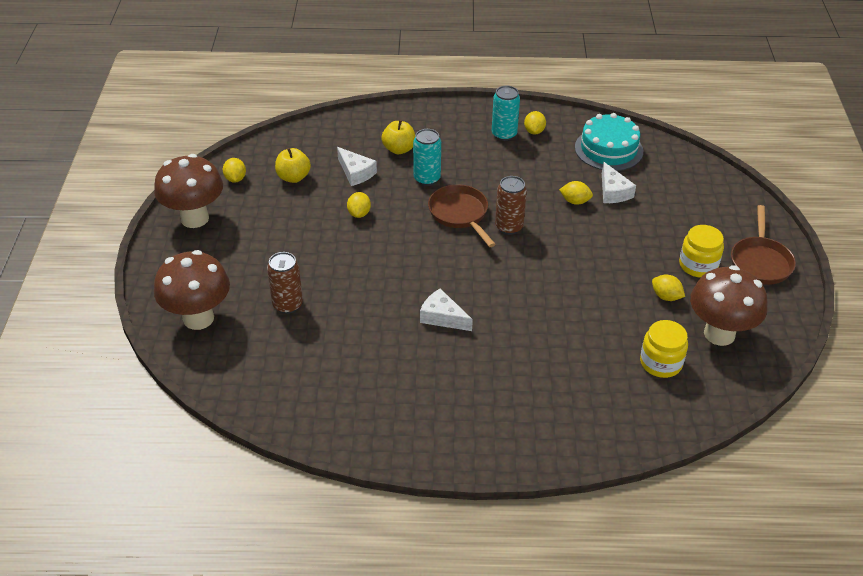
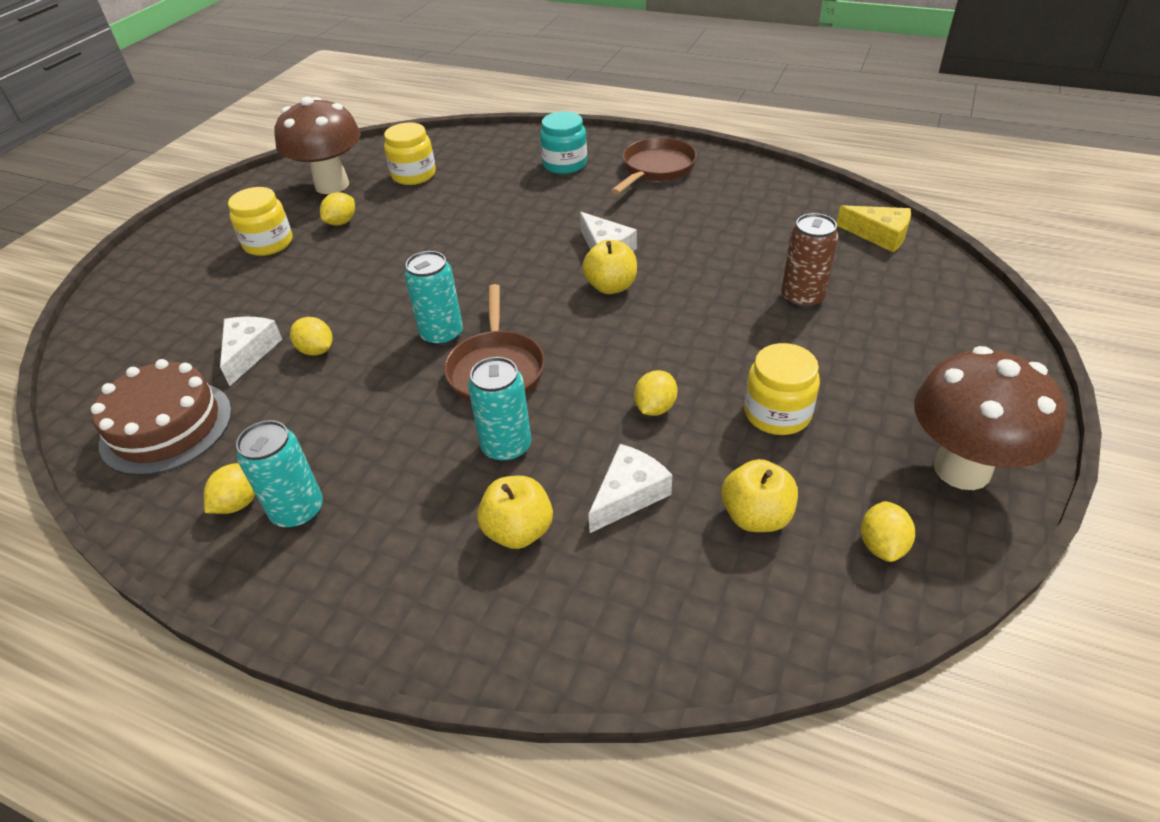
camera: 155 degrees left, 0 degrees up
brown mushroom [154,250,230,330] -> none
white cheese [337,147,377,186] -> white cheese turned 60 degrees clockwise [588,444,672,533]
brown can [495,176,527,235] -> turquoise can [404,251,463,346]
turquoise cake [575,113,643,171] -> brown cake [91,359,232,476]
yellow lemon [652,275,685,301] -> yellow lemon turned 60 degrees clockwise [320,192,355,226]
brown pan [731,205,796,285] -> brown pan moved to [611,137,697,194]
none -> turquoise jar [540,111,587,174]
none -> yellow apple [582,240,637,294]
none -> yellow jar [744,343,820,435]
none -> yellow cheese [837,205,911,252]

